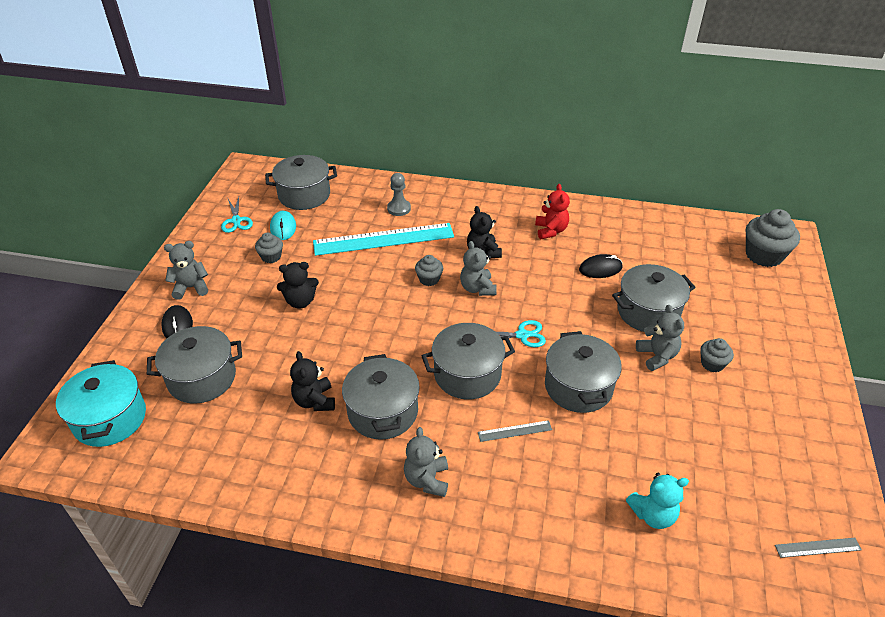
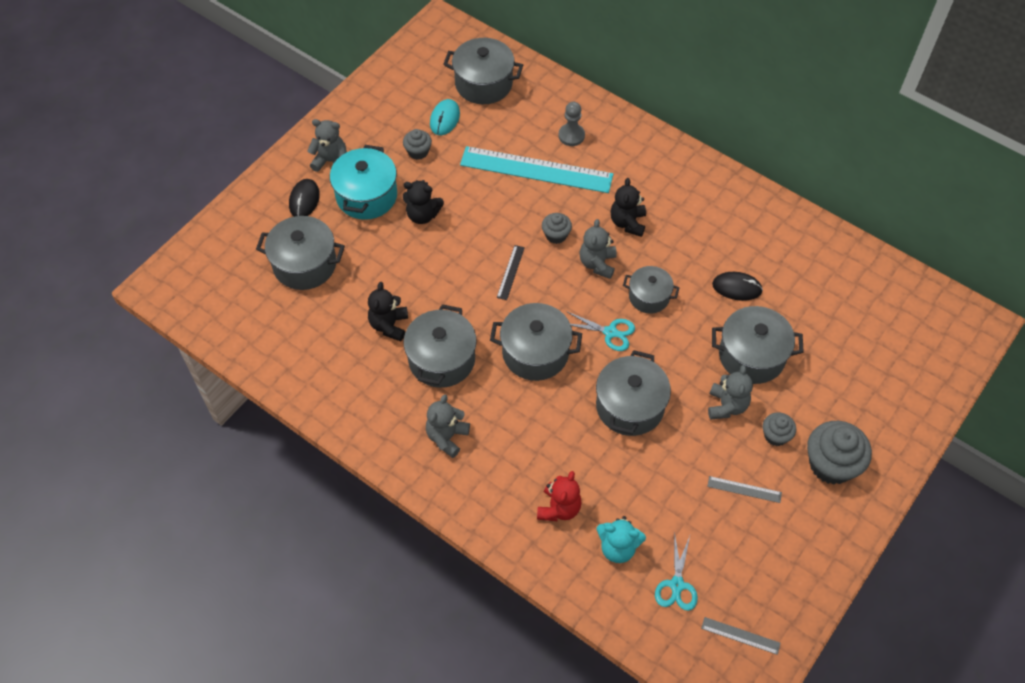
camera: 25 degrees right, 15 degrees up
turquoise pot [56,360,146,447] -> turquoise pot moved to [330,145,397,220]
turquoise scissors [221,197,253,233] -> turquoise scissors moved to [655,532,698,611]
grey ruler [478,420,552,442] -> grey ruler moved to [707,476,782,503]
red teddy bear [535,184,570,239] -> red teddy bear moved to [537,471,582,521]
grey cupcake [746,209,800,267] -> grey cupcake moved to [807,421,872,485]
none -> black ruler [497,245,525,300]
none -> grey pot [623,266,680,314]

